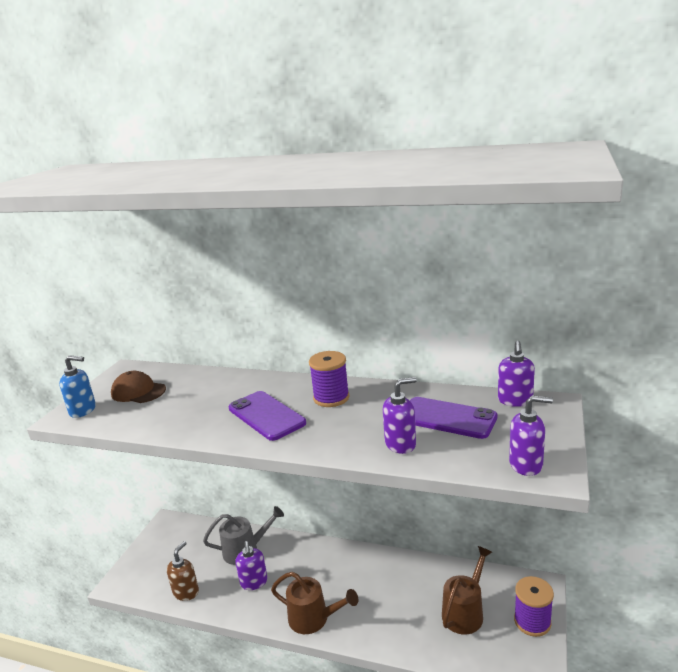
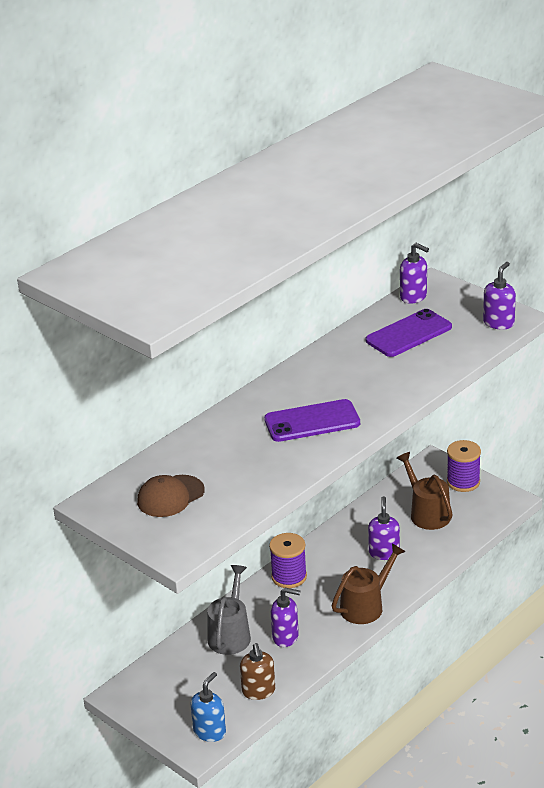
camera: 65 degrees left, 10 degrees up
blue soap dispenser [59,355,96,418] -> blue soap dispenser moved to [191,672,226,742]
brown soap dispenser [167,541,199,601] -> brown soap dispenser turned 150 degrees counterclockwise [240,643,275,700]
purple spool [309,351,349,407] -> purple spool moved to [269,533,307,588]
purple soap dispenser [383,377,417,454] -> purple soap dispenser moved to [368,496,400,560]

